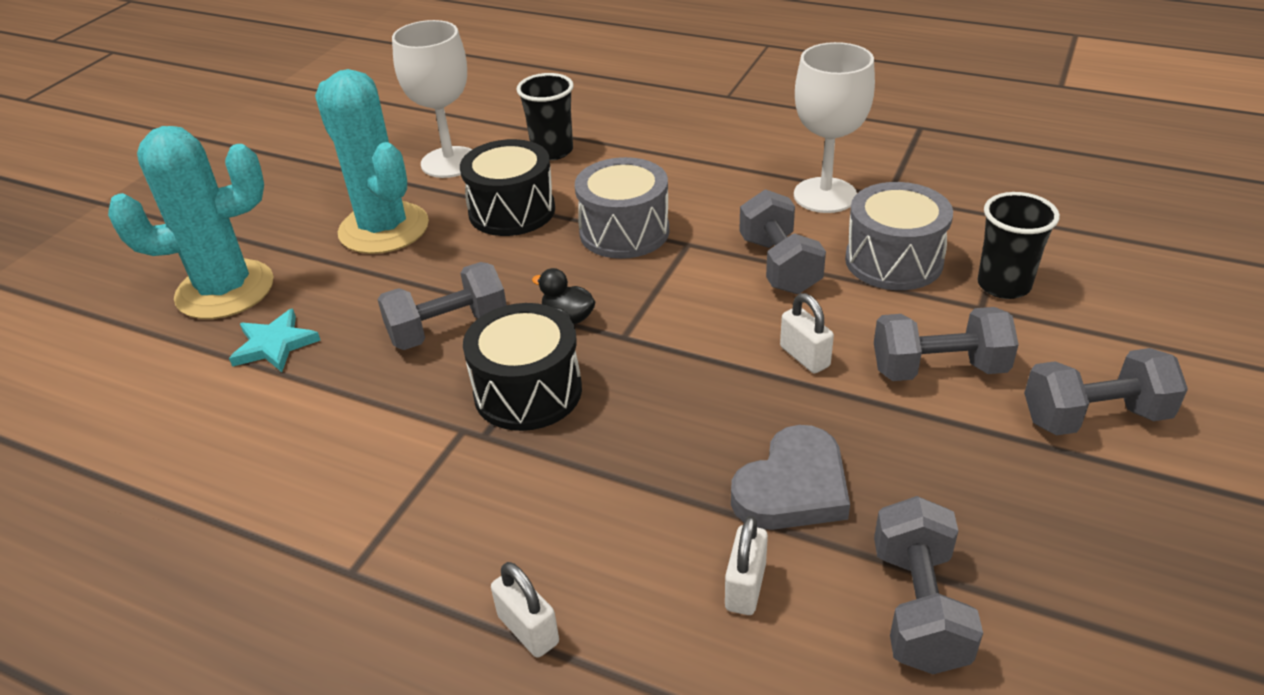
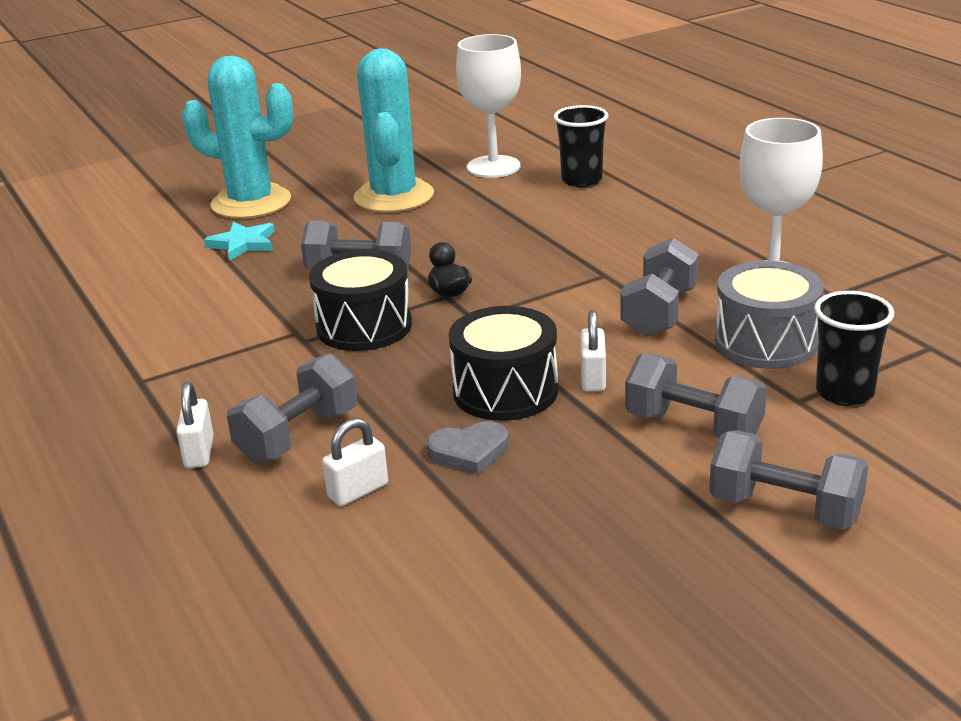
camera: 35 degrees right, 10 degrees down
black drum [460,139,555,236] -> black drum moved to [449,306,558,421]
grey drum [575,157,670,259] -> none
grey heart [731,425,850,530] -> grey heart [427,421,509,474], size x0.67
grey dumbbell [874,496,983,674] -> grey dumbbell moved to [227,353,357,464]

